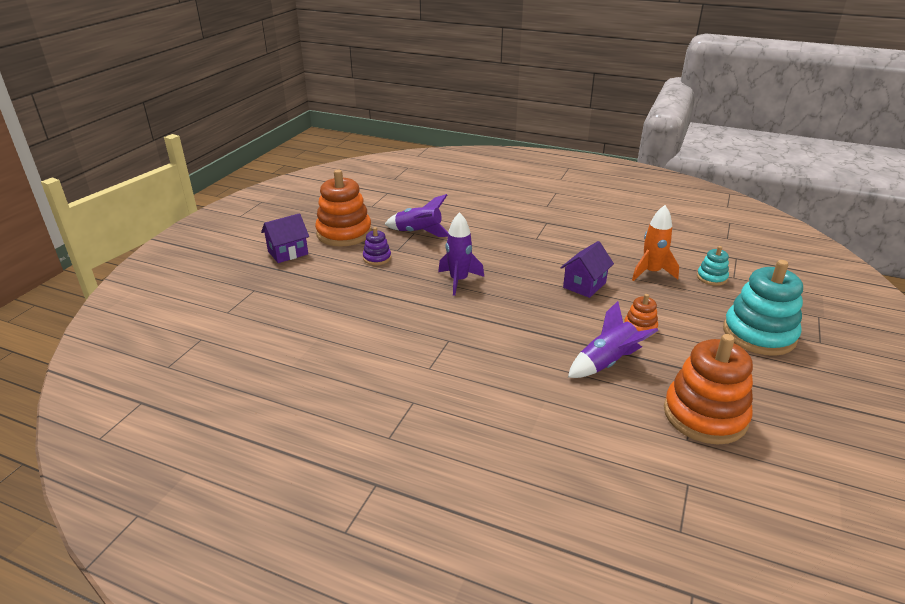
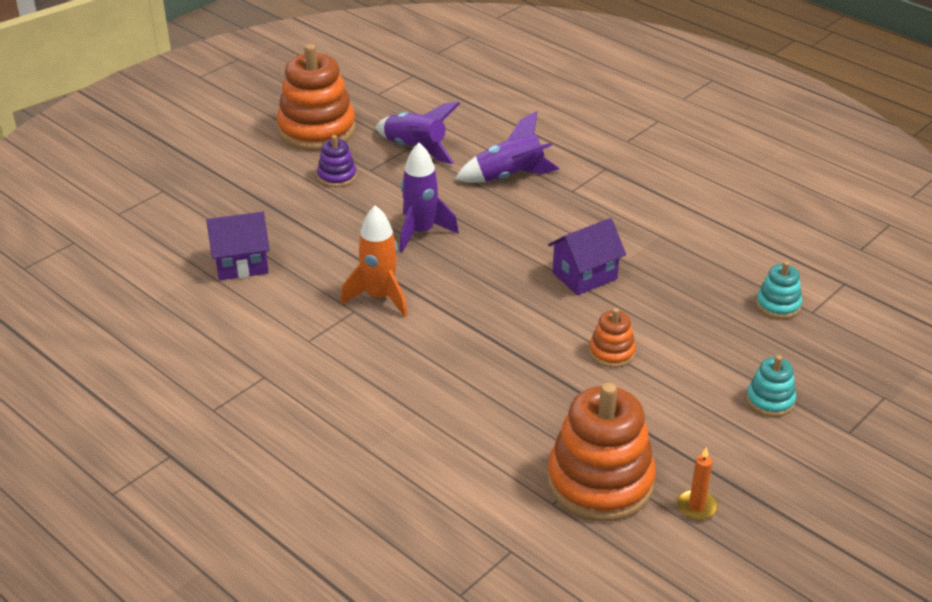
camera: 20 degrees right, 5 degrees up
purple house [261,213,309,263] -> purple house moved to [206,212,270,280]
purple rocket [568,301,659,378] -> purple rocket moved to [455,111,559,183]
orange rocket [632,205,679,281] -> orange rocket moved to [340,205,407,317]
turquoise stacking toy [723,260,803,356] -> turquoise stacking toy [746,355,796,417], size x0.48
none -> orange candle [677,447,718,520]

